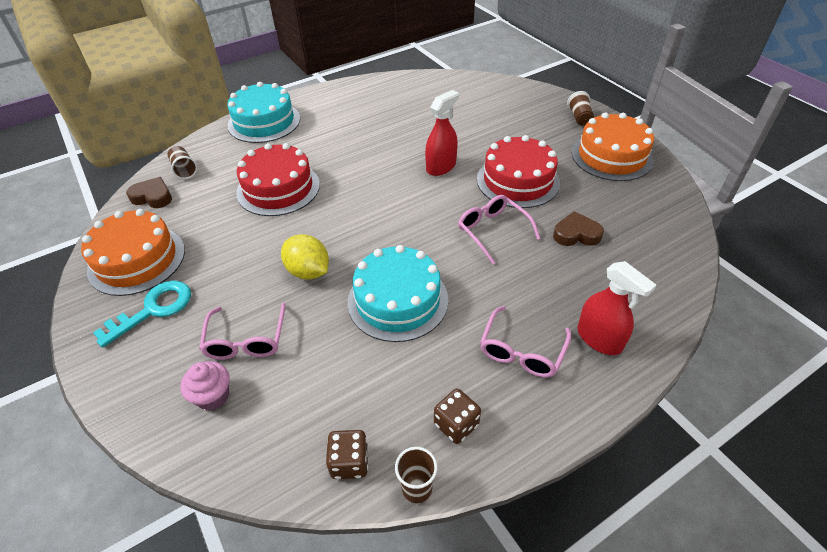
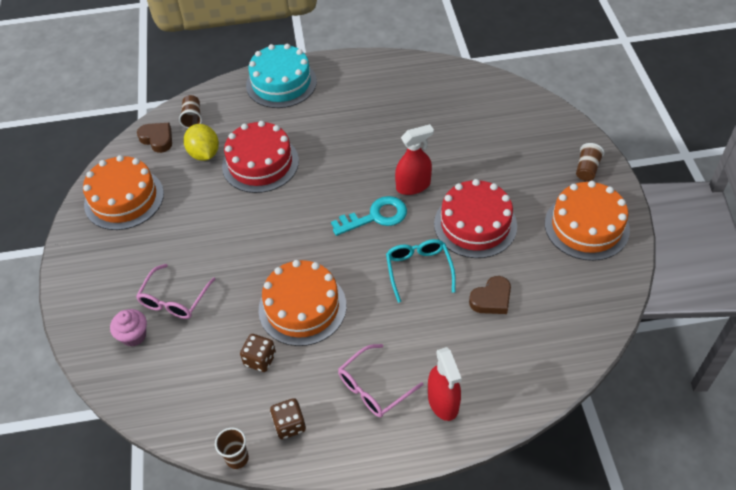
camera: 25 degrees right, 5 degrees up
turquoise key [93,280,191,348] -> turquoise key moved to [331,196,407,236]
yellow lemon [281,234,329,279] -> yellow lemon moved to [184,124,219,161]
brown dice [326,430,369,479] -> brown dice moved to [240,334,276,372]
turquoise cake [348,245,448,342] -> orange cake [259,260,346,346]
pink glasses [458,195,540,264] -> turquoise glasses [386,239,456,303]
brown heart [553,211,604,246] -> brown heart turned 120 degrees clockwise [469,276,511,314]

